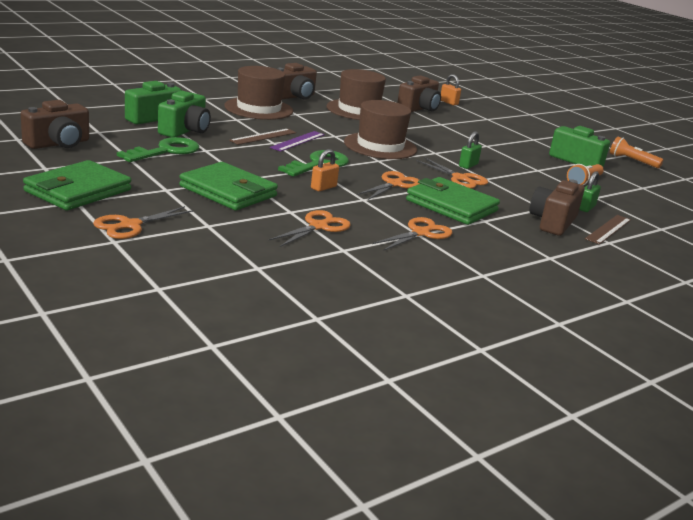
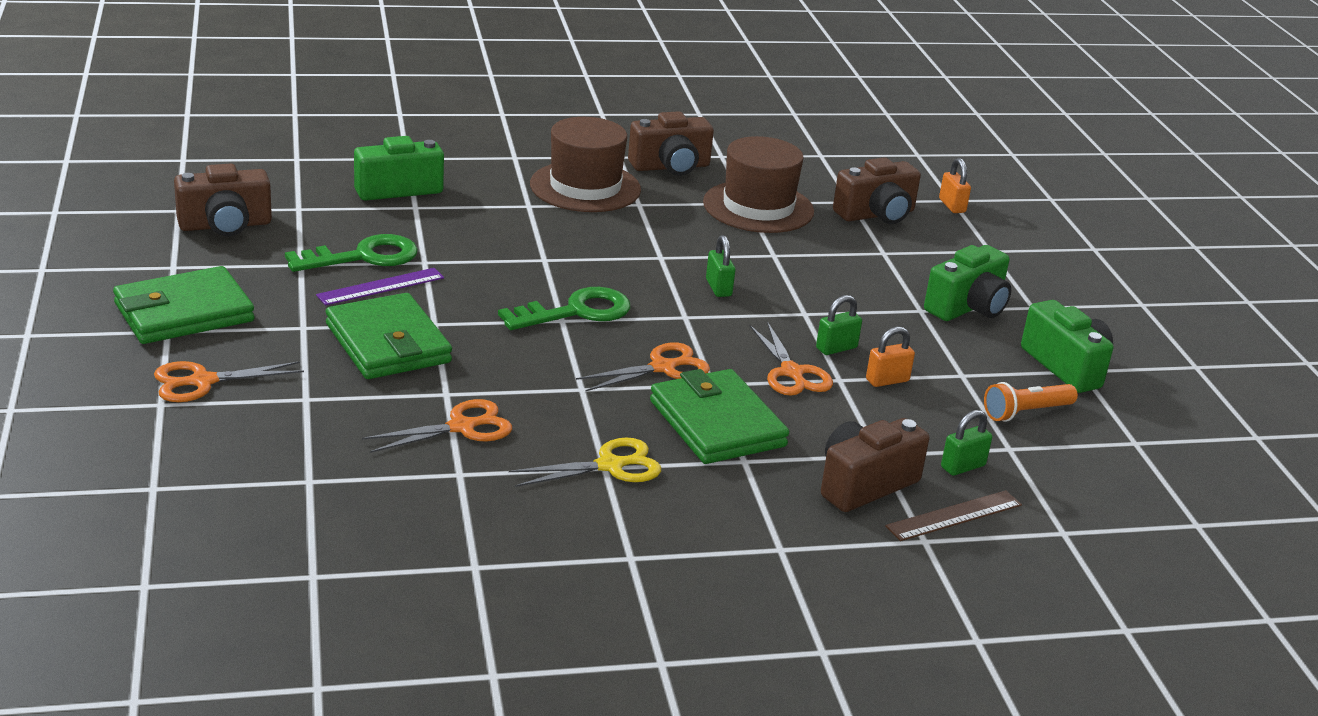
camera: 25 degrees right, 5 degrees up
green camera [158,91,211,137] -> green camera moved to [924,245,1011,321]
brown ruler [229,129,296,145] -> none
purple ruler [270,131,325,152] -> purple ruler moved to [316,268,444,306]
orange padlock [311,149,339,191] -> orange padlock moved to [866,327,915,387]
brown hat [344,100,417,159] -> green padlock [706,235,735,297]
orange scissors [372,217,452,251] -> yellow scissors [509,438,661,487]
orange flashlight [610,137,663,168] -> none

